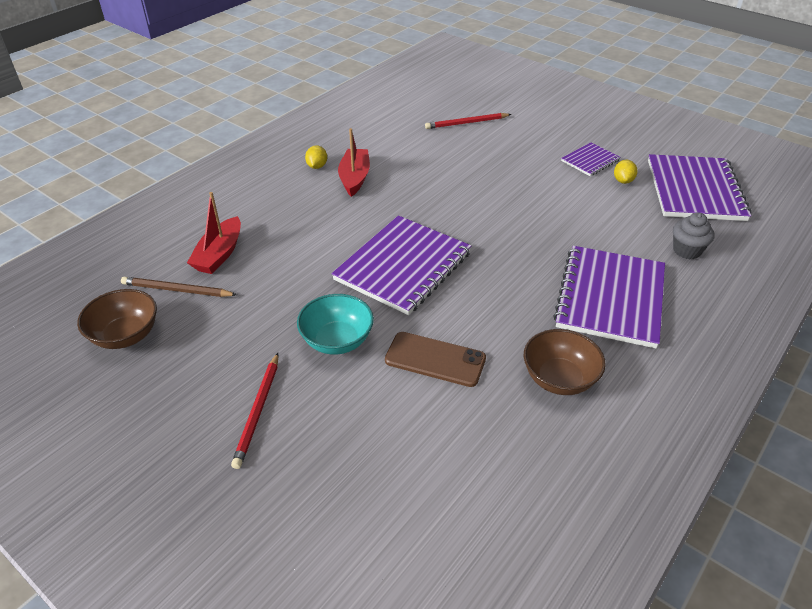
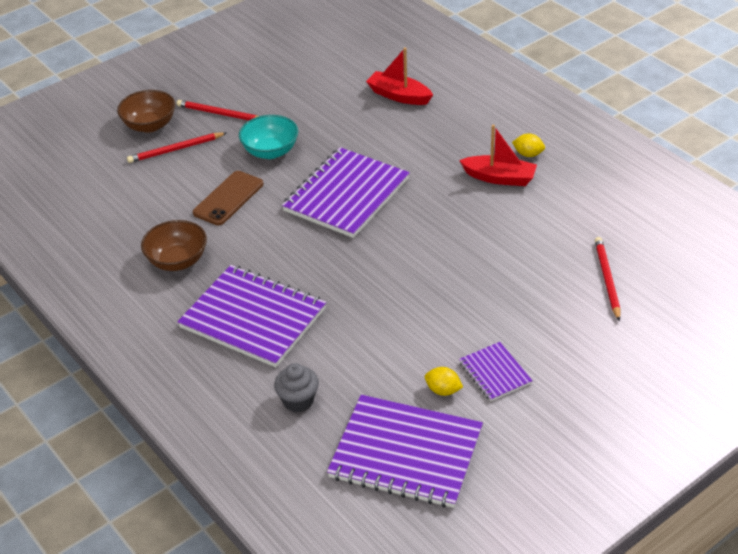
camera: 105 degrees right, 0 degrees up
brown bowl [77,289,157,349] -> brown bowl moved to [117,90,175,133]
brown pencil [121,277,237,297] -> none
purple notebook [332,216,471,315] -> purple notebook turned 75 degrees clockwise [282,147,410,238]
none -> red pencil [127,132,226,163]

